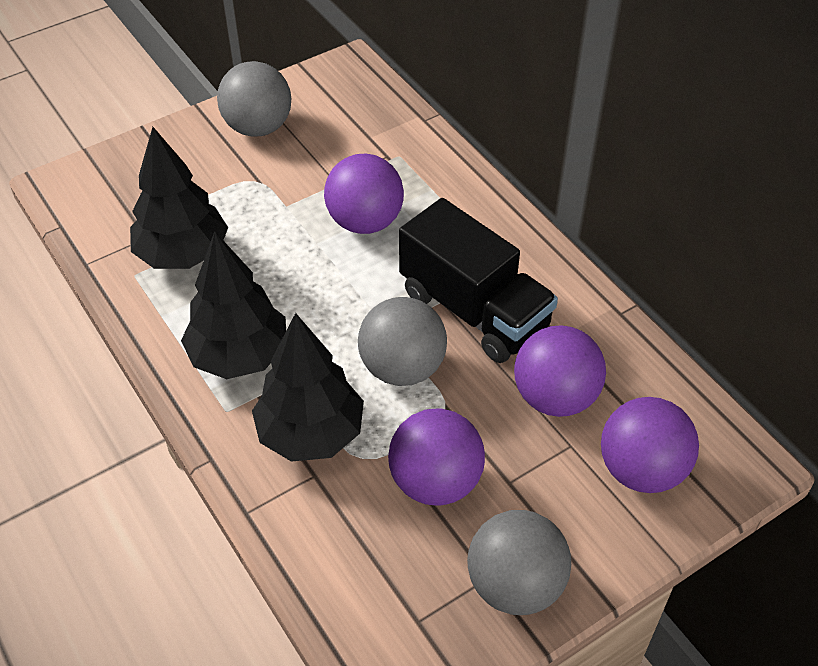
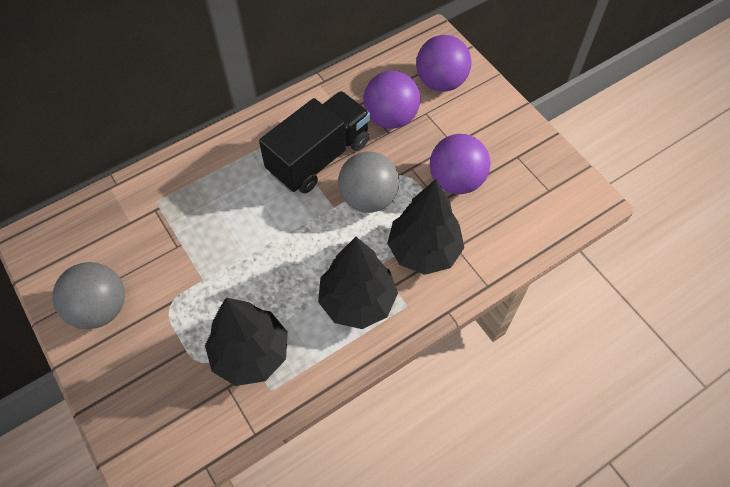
camera: 90 degrees left, 10 degrees up
purple ball [324,154,404,234] -> none
grey ball [467,510,571,615] -> none

